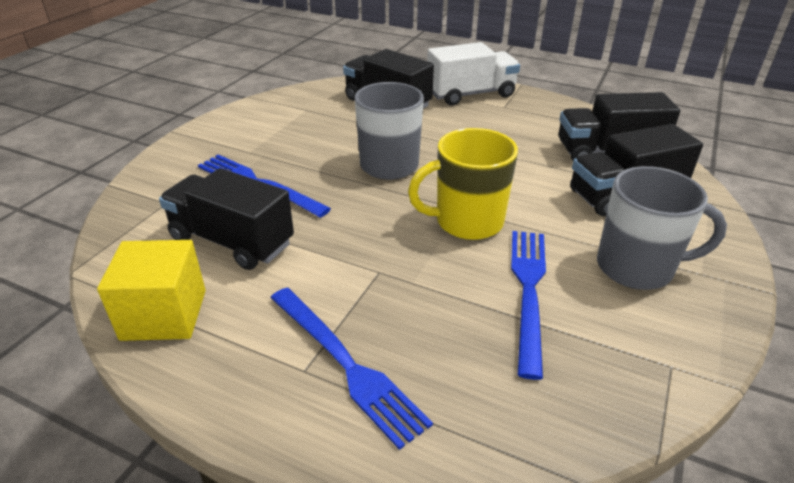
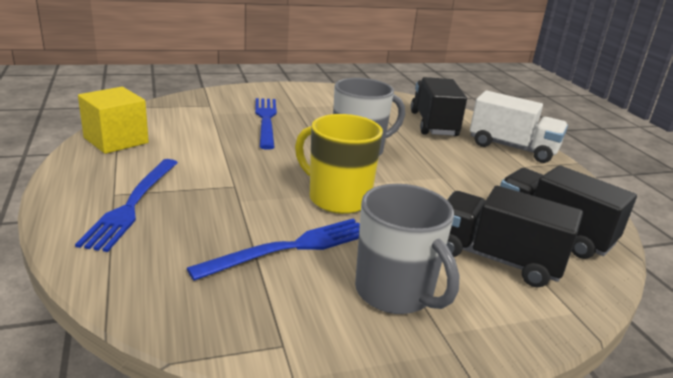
camera: 45 degrees right, 10 degrees down
black truck [159,168,294,270] -> none

